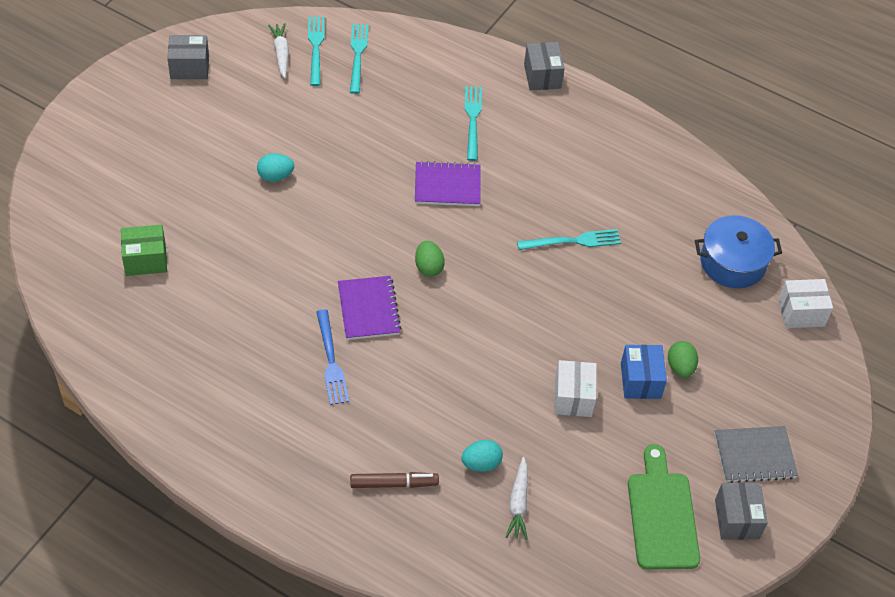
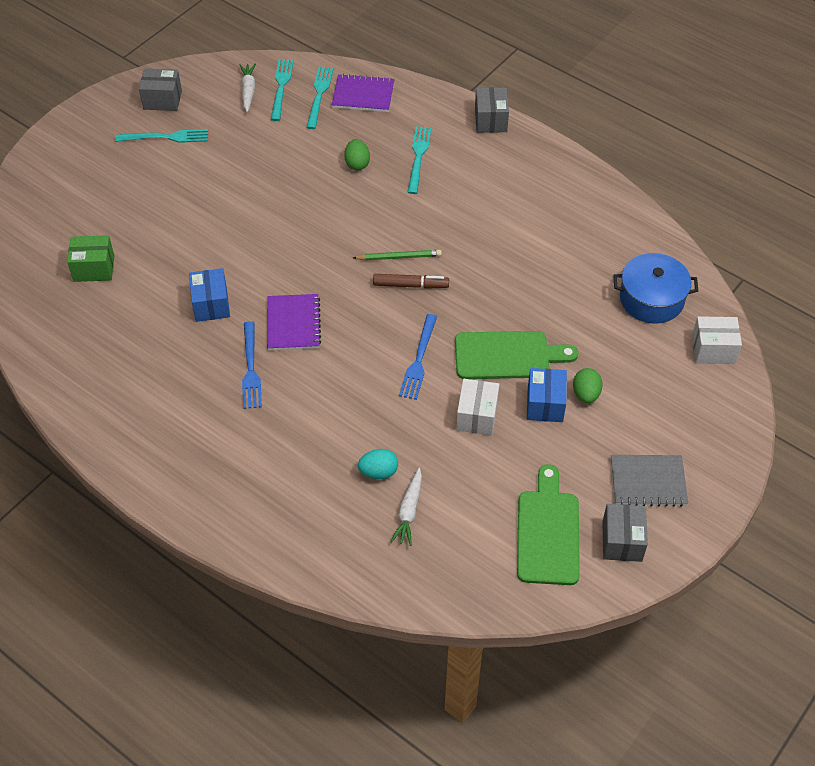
camera: 10 degrees right, 0 degrees up
turquoise egg [257,153,294,182] -> none
brown marker [350,472,439,488] -> brown marker moved to [373,274,449,289]
purple notebook [415,161,481,206] -> purple notebook moved to [332,74,395,112]
green egg [415,241,444,277] -> green egg moved to [344,139,370,170]
turquoise fork [517,229,621,250] -> turquoise fork moved to [115,129,208,143]
none -> blue box [189,268,230,322]
none -> green pencil [353,250,442,261]
none -> blue fork [399,314,437,400]
none -> green cutting board [455,331,578,379]

